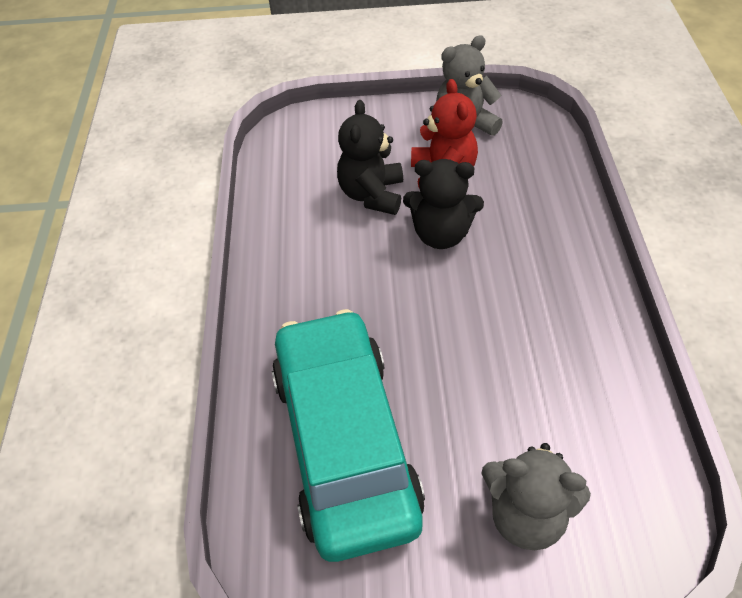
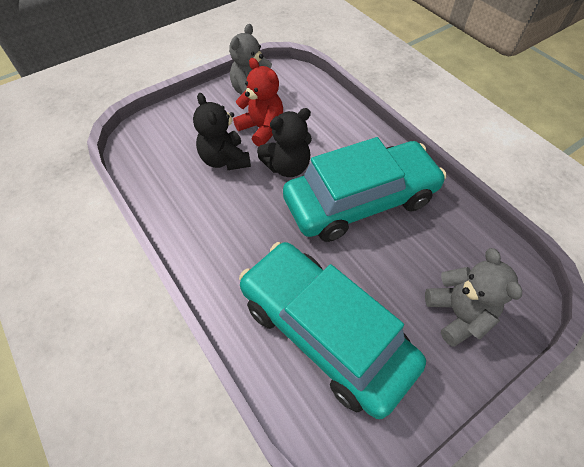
camera: 35 degrees left, 5 degrees up
grey teddy bear [481,443,591,550] -> grey teddy bear turned 90 degrees counterclockwise [425,248,522,347]
none -> turquoise car [283,137,446,242]

